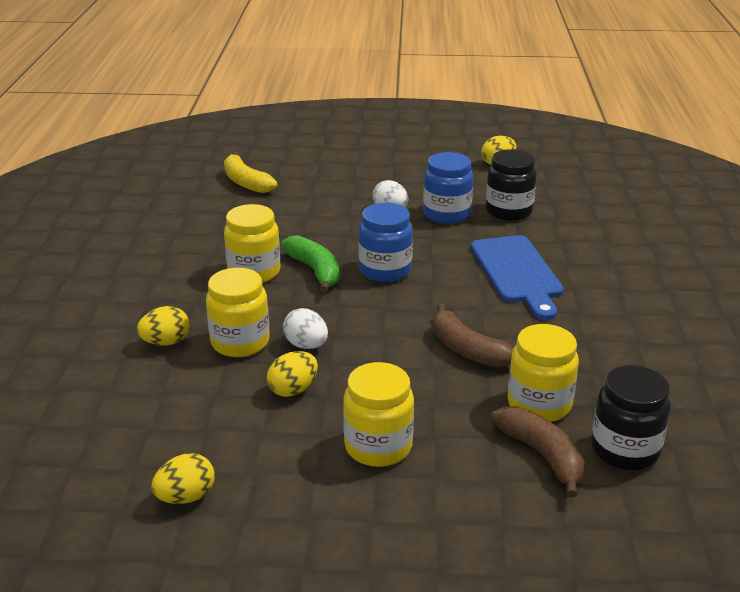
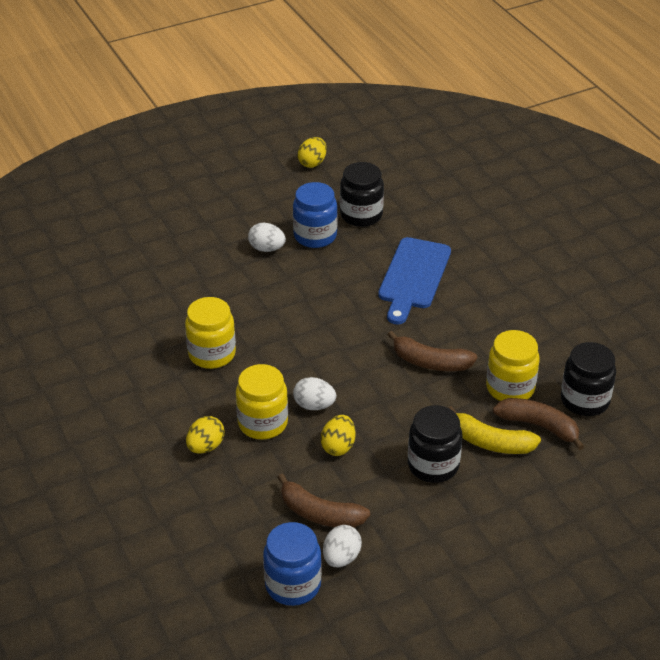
camera: 30 degrees left, 10 degrees up
yellow egg [151,453,215,504] -> white egg [323,525,362,567]
yellow banana [224,152,278,193] -> yellow banana moved to [448,406,541,454]
green banana [281,235,339,293] -> none
yellow jar [343,362,414,467] -> black jar [408,405,462,483]
blue jar [358,203,413,282] -> blue jar moved to [263,522,322,606]
blue cutting board [471,235,564,320] -> blue cutting board turned 60 degrees clockwise [378,237,451,325]
none -> brown banana [277,473,370,528]

